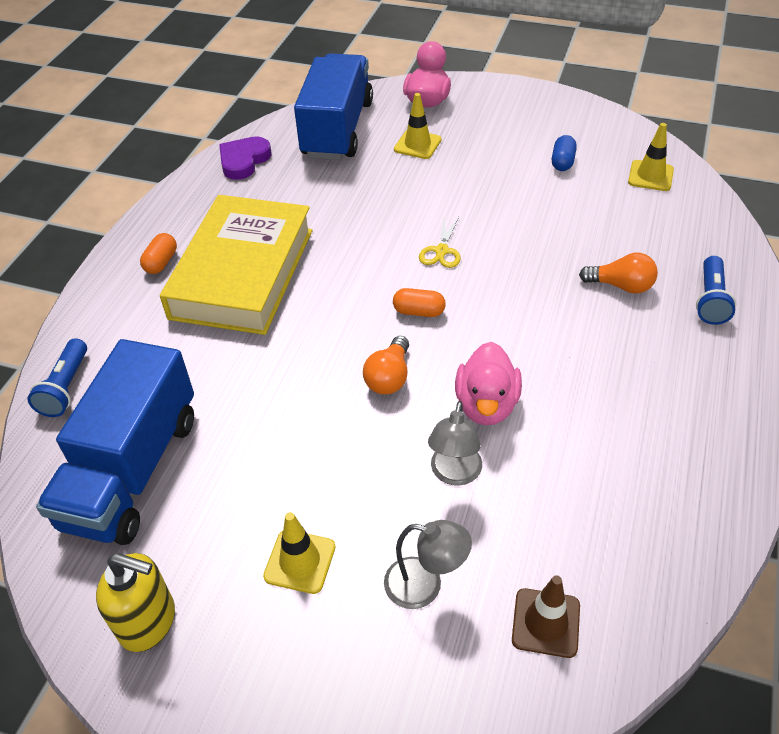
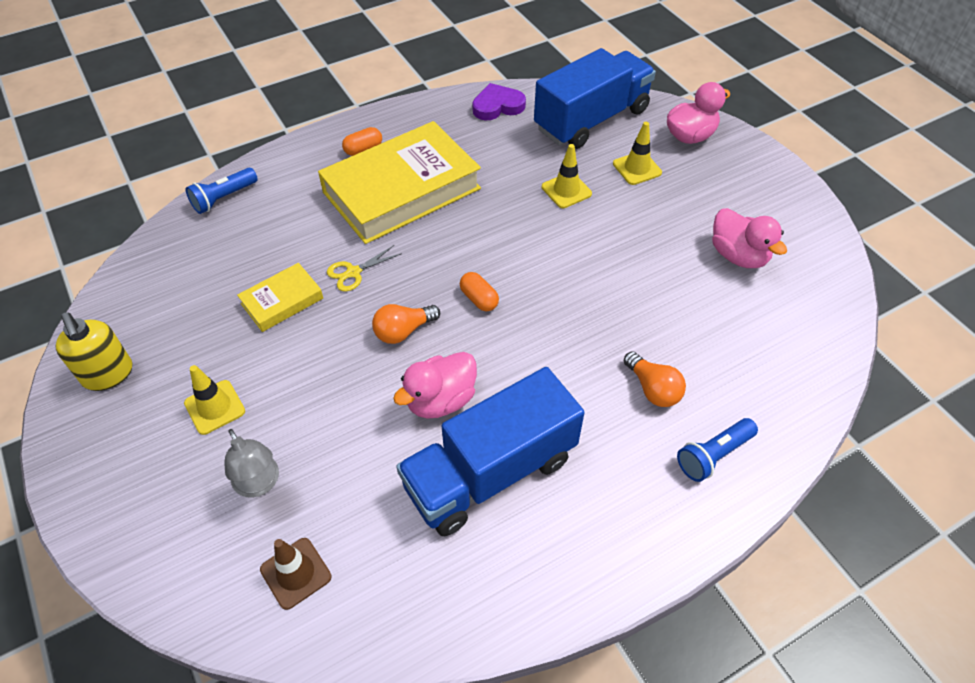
camera: 40 degrees right, 5 degrees up
blue truck [36,339,194,545] -> blue truck moved to [396,367,585,536]
yellow scissors [419,217,461,268] -> yellow scissors moved to [327,245,402,292]
grey lamp [428,401,482,486] -> none
blue capsule [552,135,577,171] -> pink duck [712,208,787,268]
yellow traffic cone [628,123,674,191] -> yellow traffic cone moved to [542,144,592,208]
none -> yellow book [237,263,323,332]

